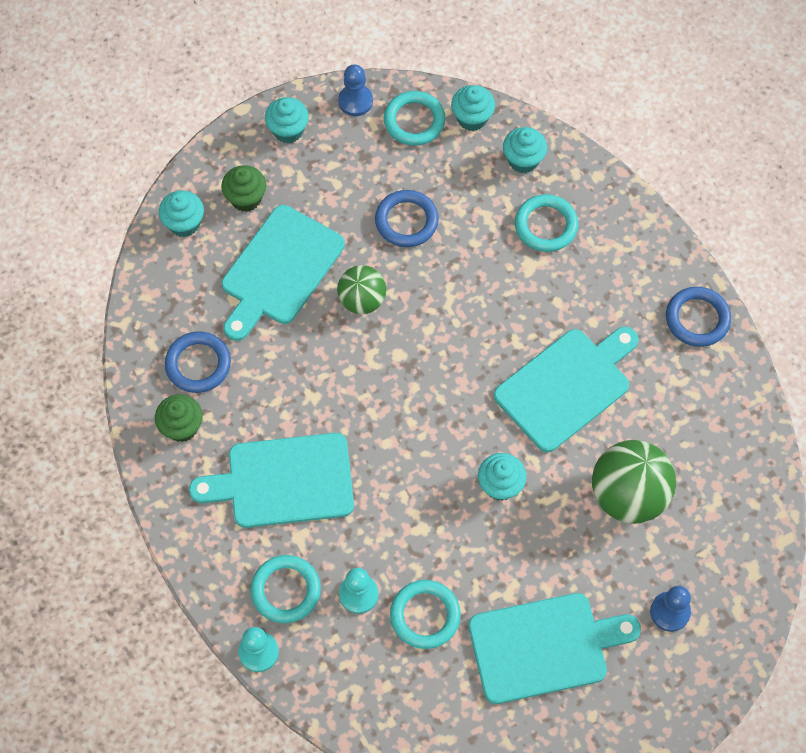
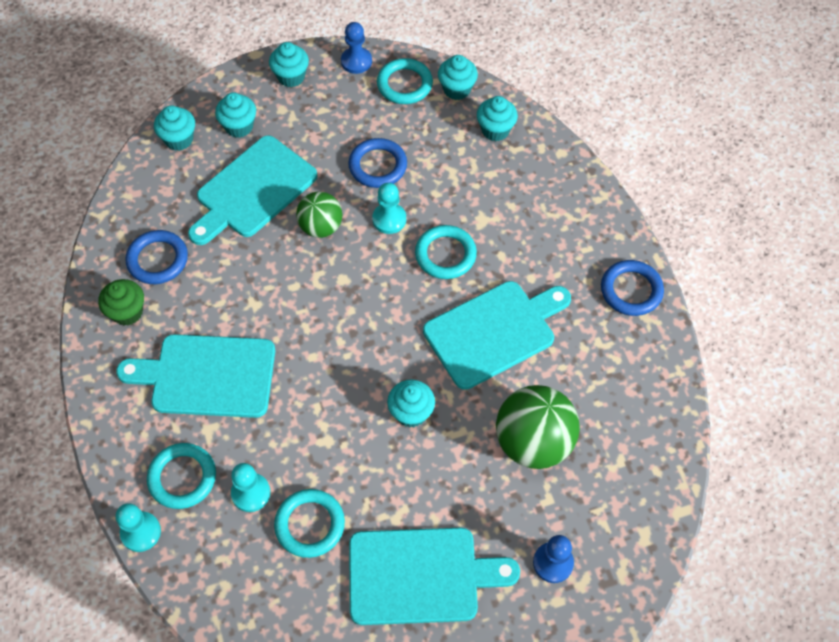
camera: 10 degrees right, 5 degrees down
green cupcake [221,165,266,212] -> turquoise cupcake [215,92,256,138]
turquoise ring [515,194,578,252] -> turquoise ring moved to [415,225,477,279]
none -> turquoise pawn [372,183,406,234]

